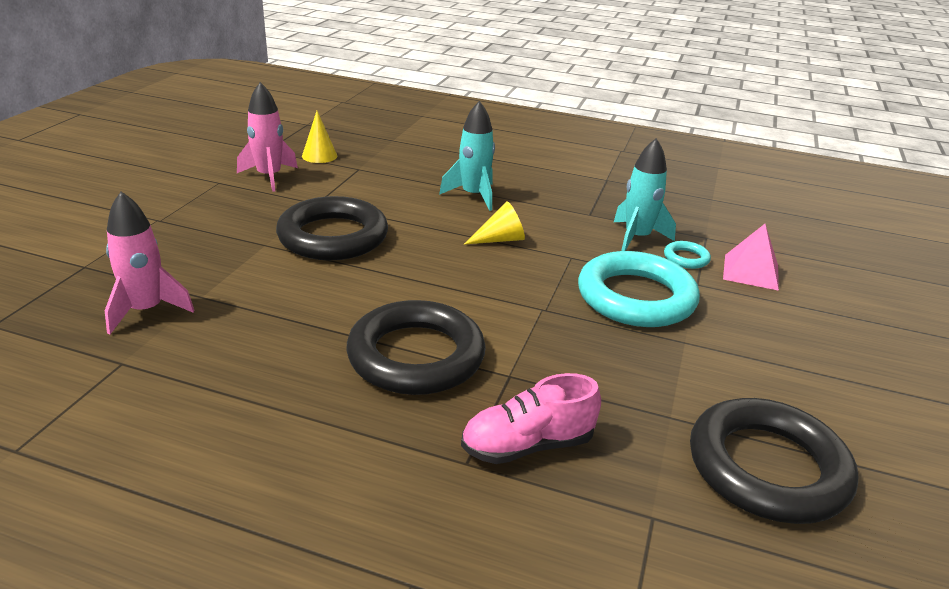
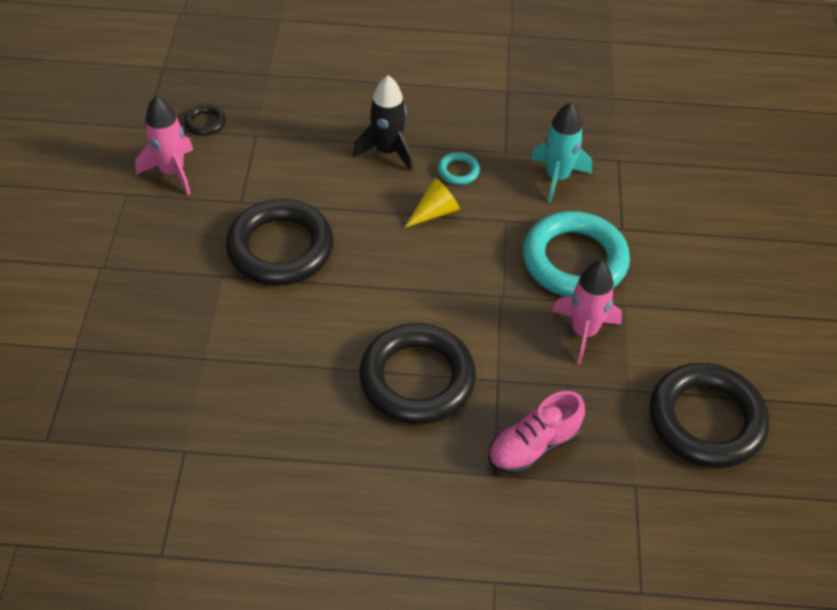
camera: 15 degrees left, 20 degrees up
pink rocket [105,192,195,335] -> pink rocket moved to [552,261,622,365]
yellow cone [302,111,337,163] -> black ring [184,104,226,136]
turquoise rocket [439,101,495,211] -> black rocket [353,75,413,171]
turquoise ring [664,241,711,269] -> turquoise ring moved to [438,152,480,185]
pink pyramid [723,224,779,291] -> none

